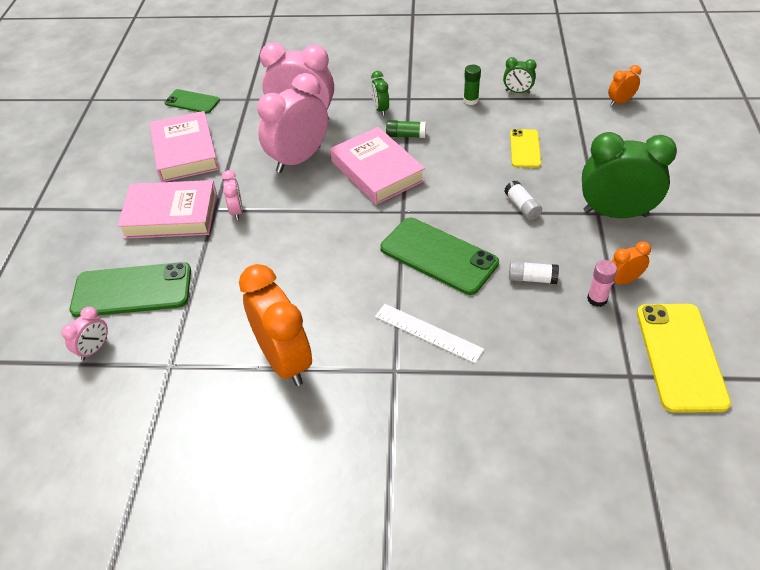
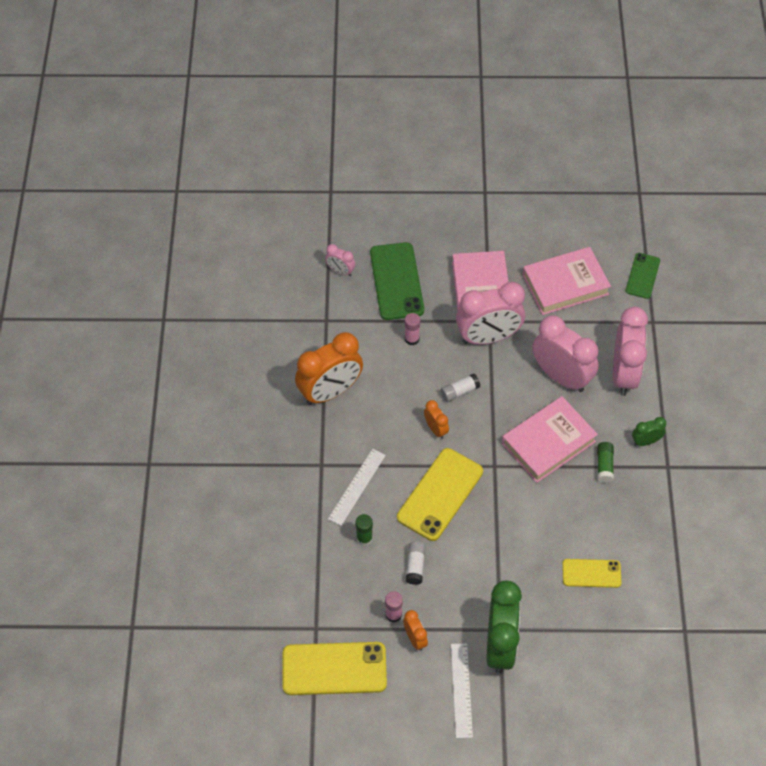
camera: 85 degrees right, 10 degrees up
pink clock [222,170,243,220] -> pink clock [456,282,525,345], size x2.15
green phone [380,217,499,295] -> yellow phone [397,448,483,541]
green glue stick [463,65,481,105] -> green glue stick moved to [356,514,373,546]
green clock [503,57,537,94] -> none
white glue stick [504,180,542,220] -> white glue stick moved to [441,373,480,402]
orange clock [608,65,641,106] -> orange clock moved to [424,400,449,439]
none -> pink glue stick [405,313,420,345]
none -> white ruler [451,643,473,738]

